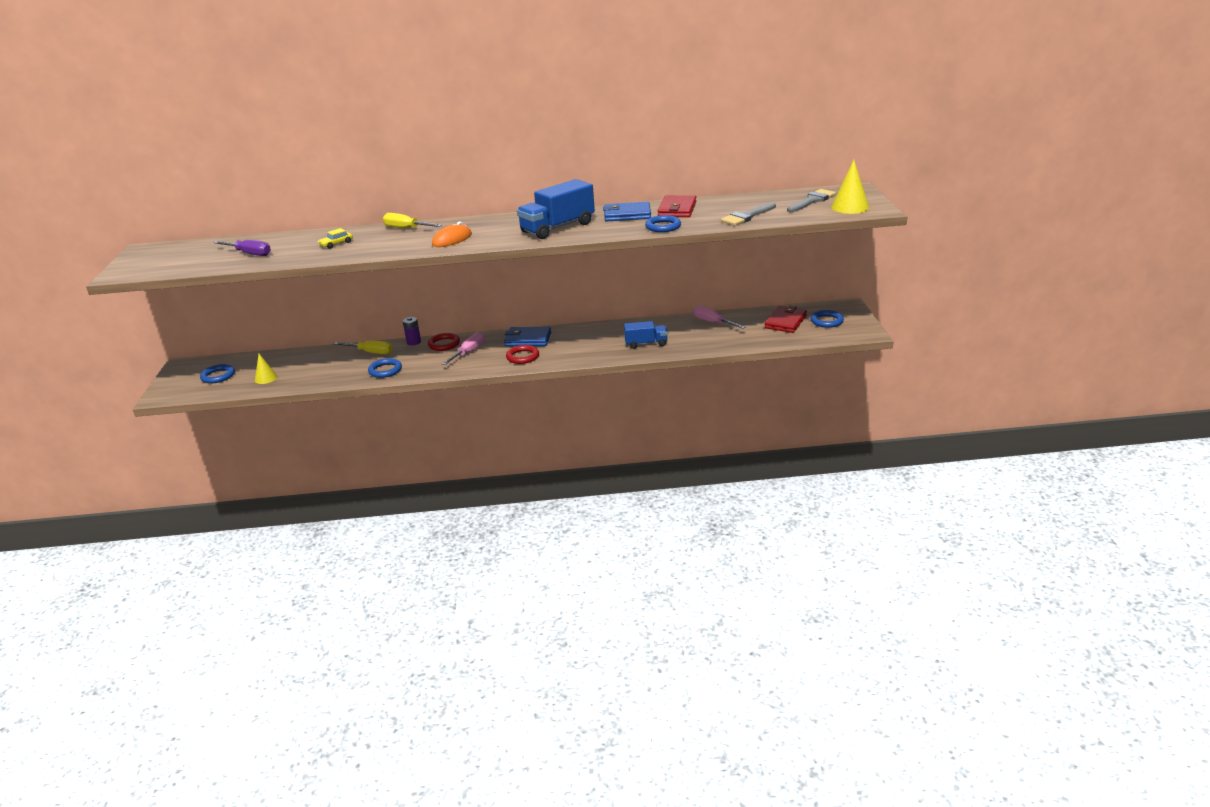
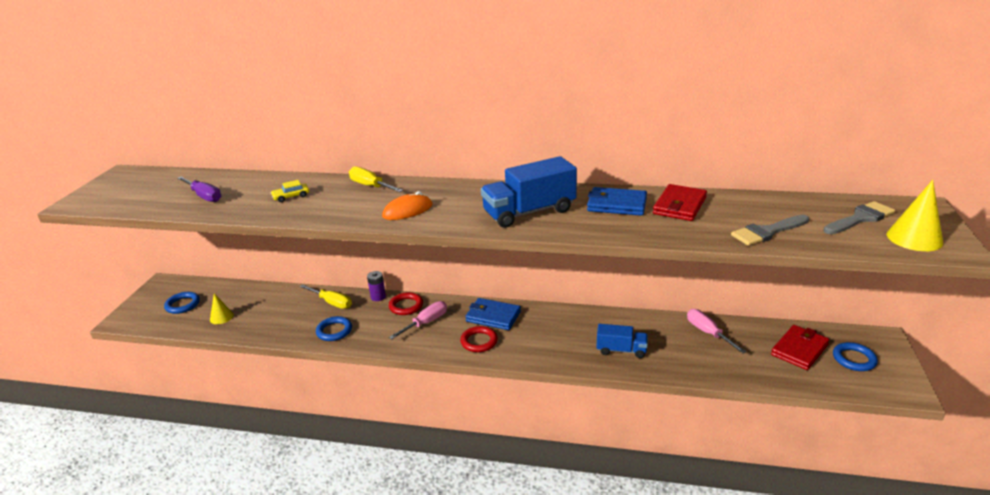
camera: 15 degrees right, 0 degrees up
blue ring [645,215,681,232] -> none

